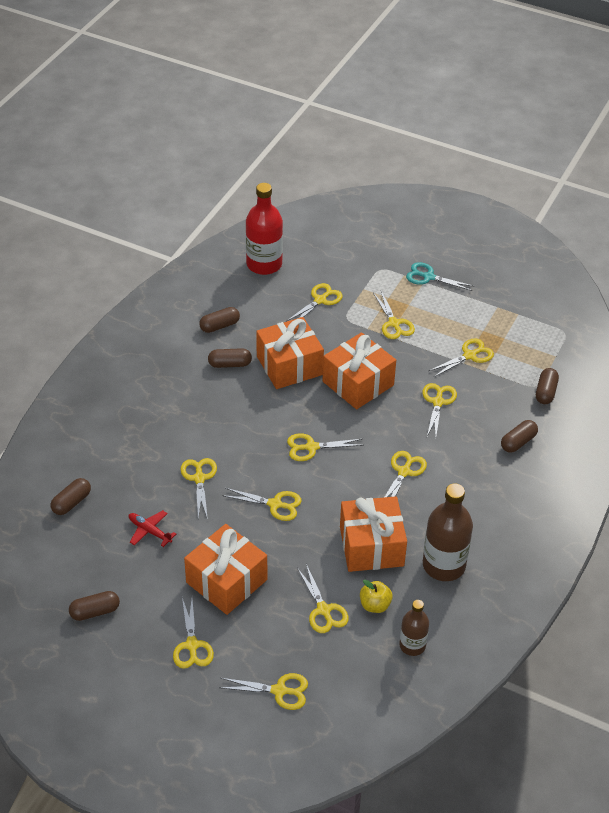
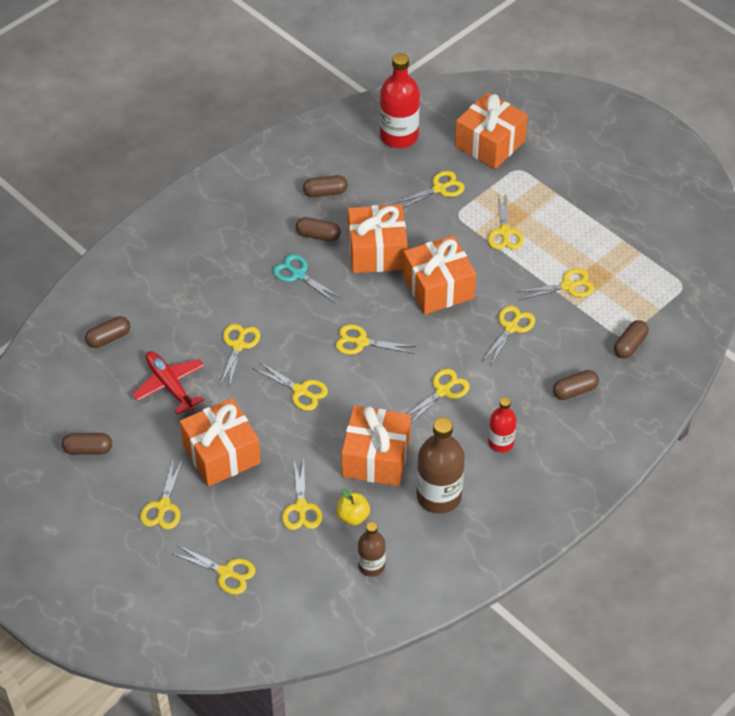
camera: 20 degrees right, 5 degrees up
red plane [129,510,176,547] -> red plane [132,351,205,415], size x1.54
turquoise scissors [406,262,475,291] -> turquoise scissors moved to [273,254,341,303]
none -> orange gift [455,92,528,169]
none -> red bottle [488,397,516,452]

